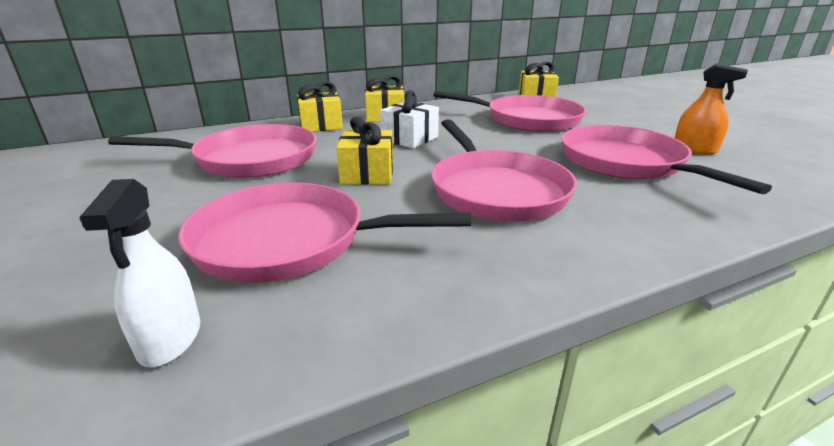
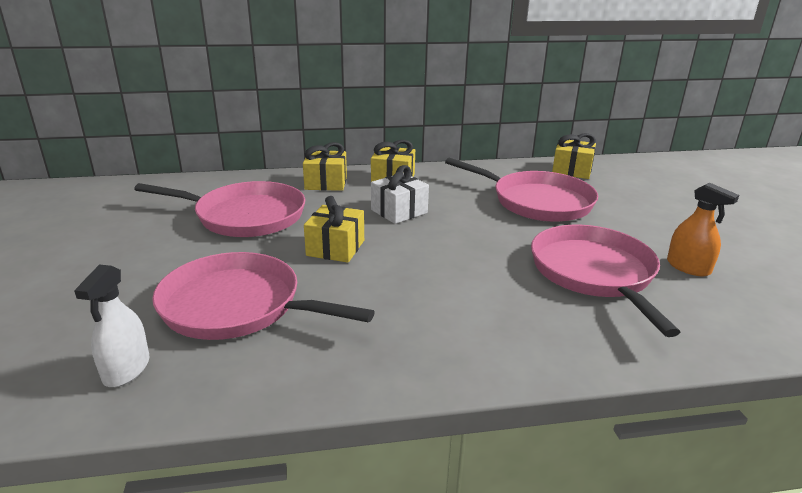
camera: 15 degrees right, 0 degrees up
pink pan [431,119,577,222] -> none

